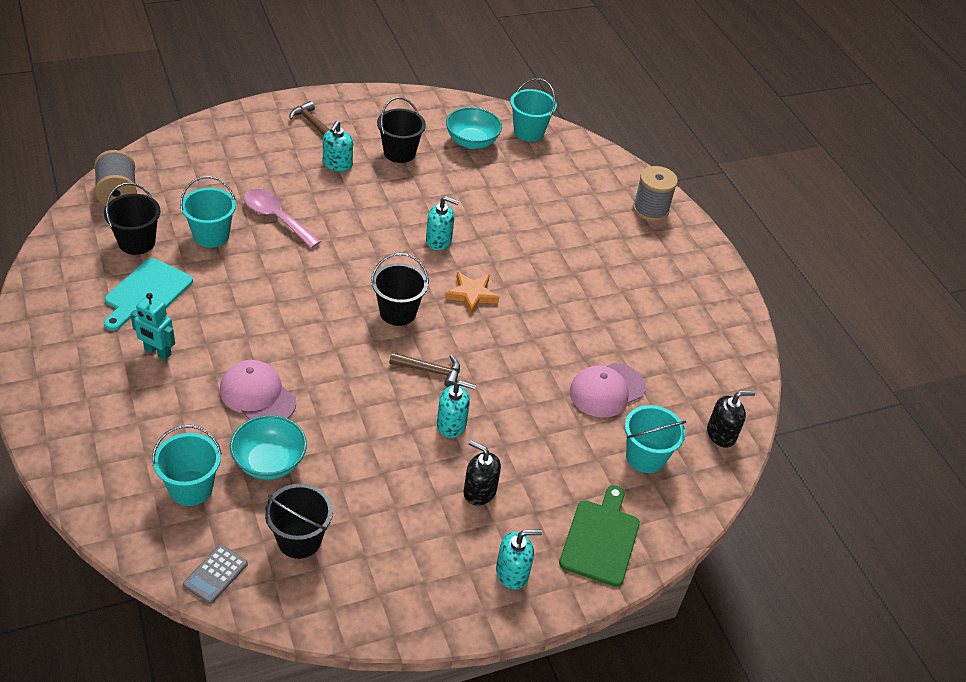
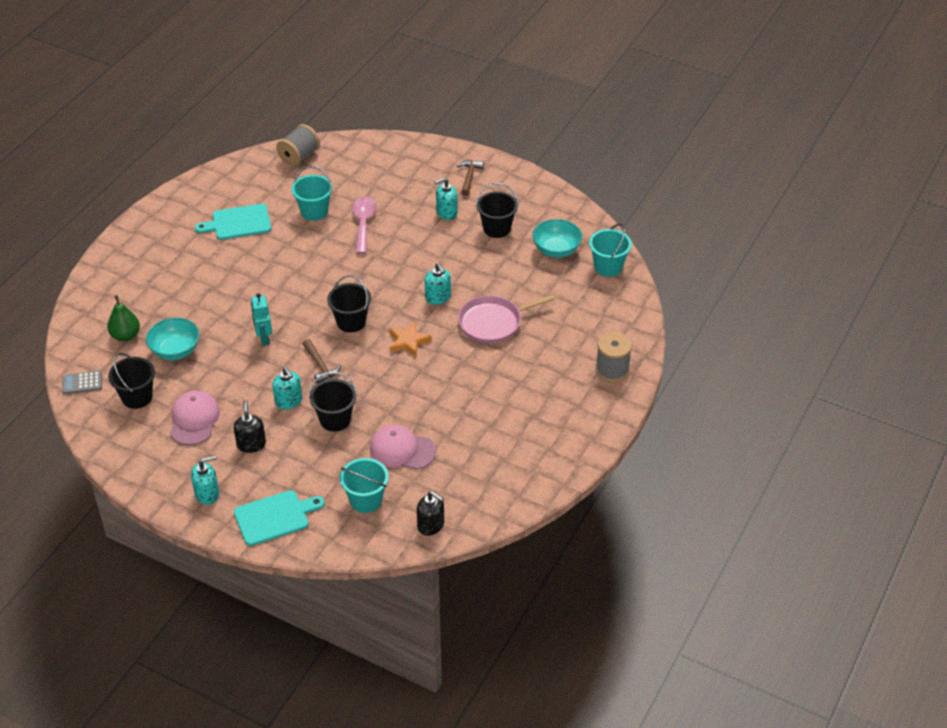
camera: 55 degrees right, 0 degrees up
black bucket [104,183,161,255] -> black bucket moved to [309,372,357,432]
turquoise robot [130,293,175,360] -> turquoise robot moved to [251,293,272,346]
turquoise bucket [152,425,222,506] -> green pear [107,295,140,342]
pink cap [220,360,296,420] -> pink cap moved to [170,391,220,445]
turquoise soap dispenser [496,530,542,589] -> turquoise soap dispenser turned 60 degrees counterclockwise [191,456,219,505]
green cutting board [559,485,640,587] -> turquoise cutting board [234,490,325,546]
none -> pink pan [458,294,555,343]

